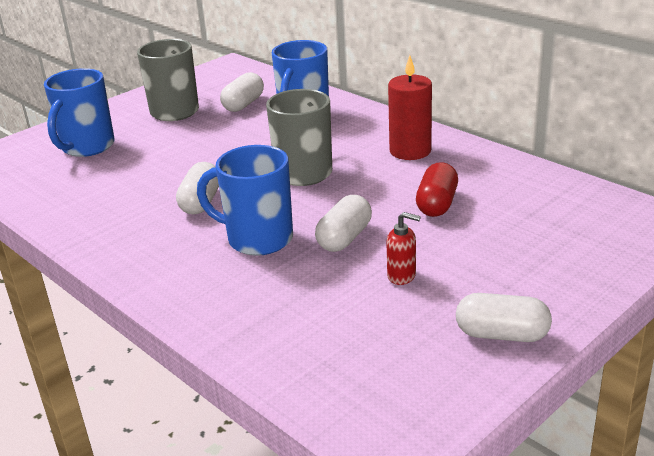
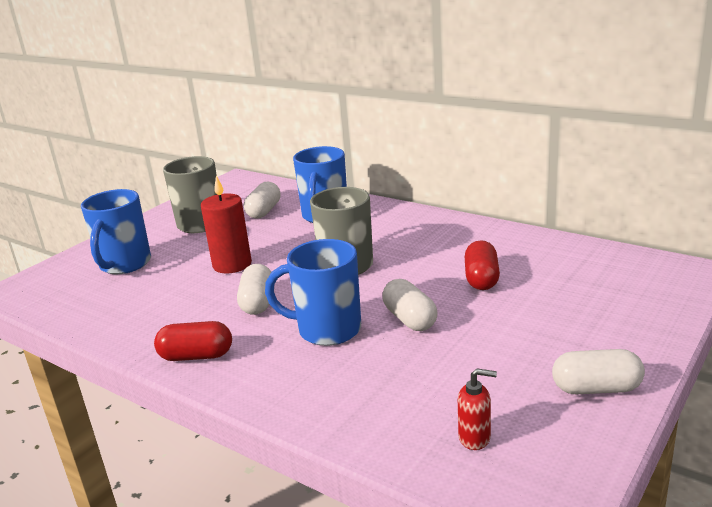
camera: 10 degrees left, 5 degrees down
white capsule [315,195,372,252] -> white capsule turned 45 degrees counterclockwise [382,279,438,331]
red soap dispenser [386,212,421,285] -> red soap dispenser moved to [458,368,497,450]
red candle [388,55,432,160] -> red candle moved to [201,176,252,274]
none -> red capsule [154,321,232,361]

